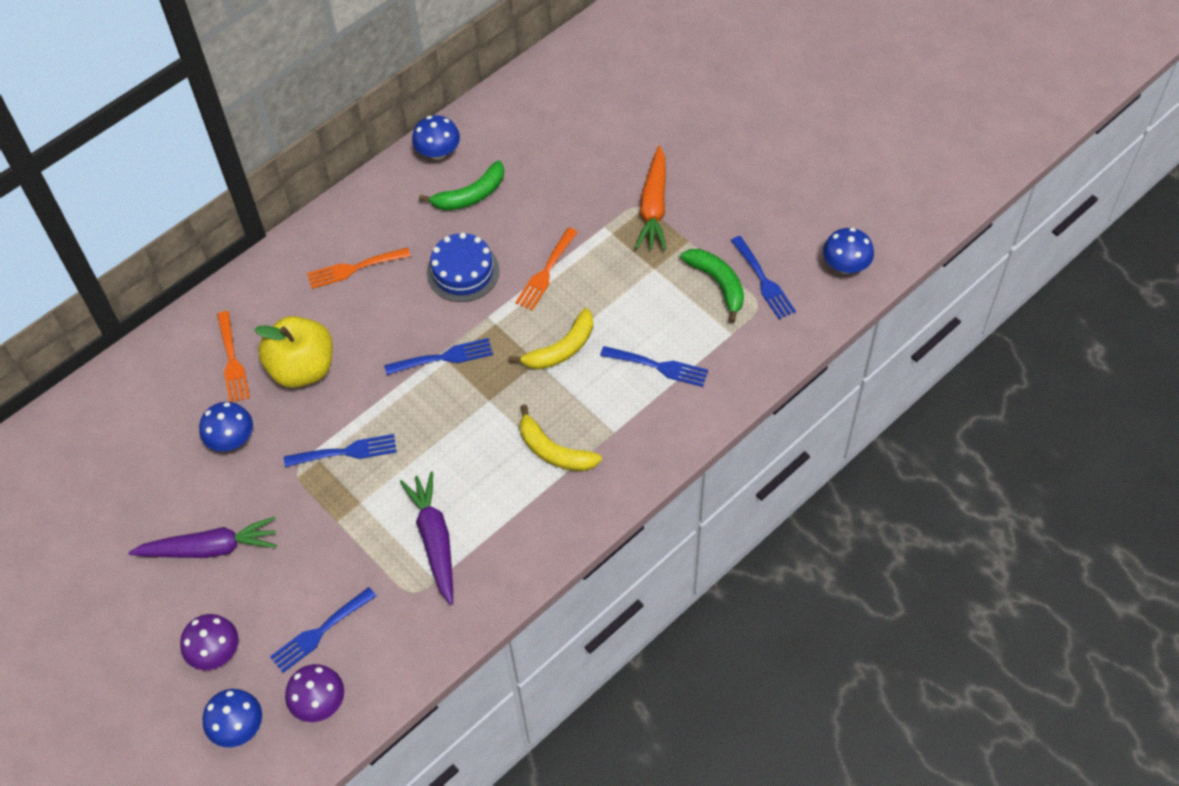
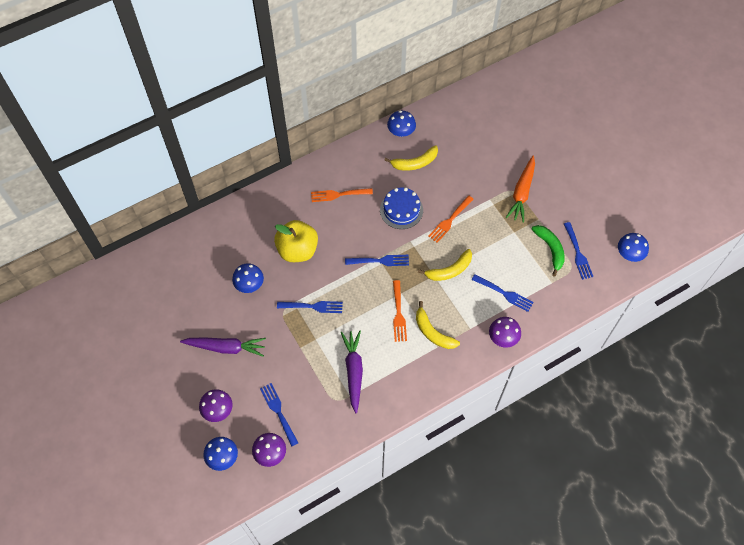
camera: 10 degrees right, 5 degrees up
orange fork [217,311,250,402] -> orange fork moved to [393,280,407,342]
blue fork [270,587,376,673] -> blue fork turned 90 degrees clockwise [260,383,298,447]
green banana [419,161,504,210] -> yellow banana [384,145,438,171]
none -> purple mushroom [489,317,521,348]

